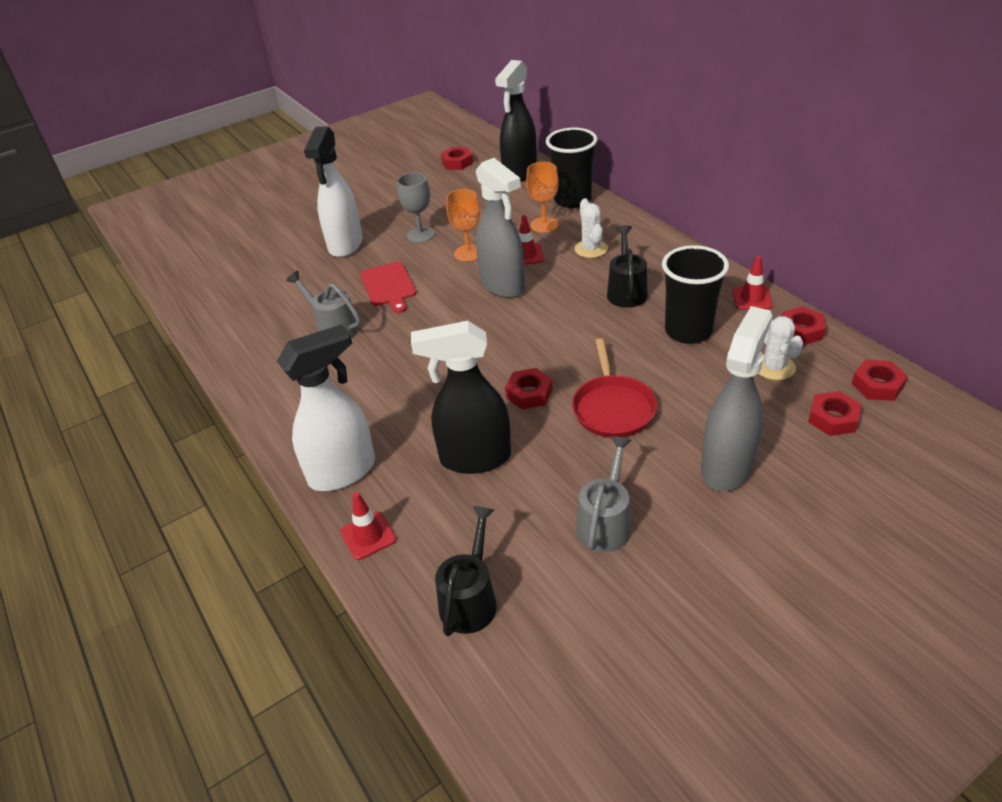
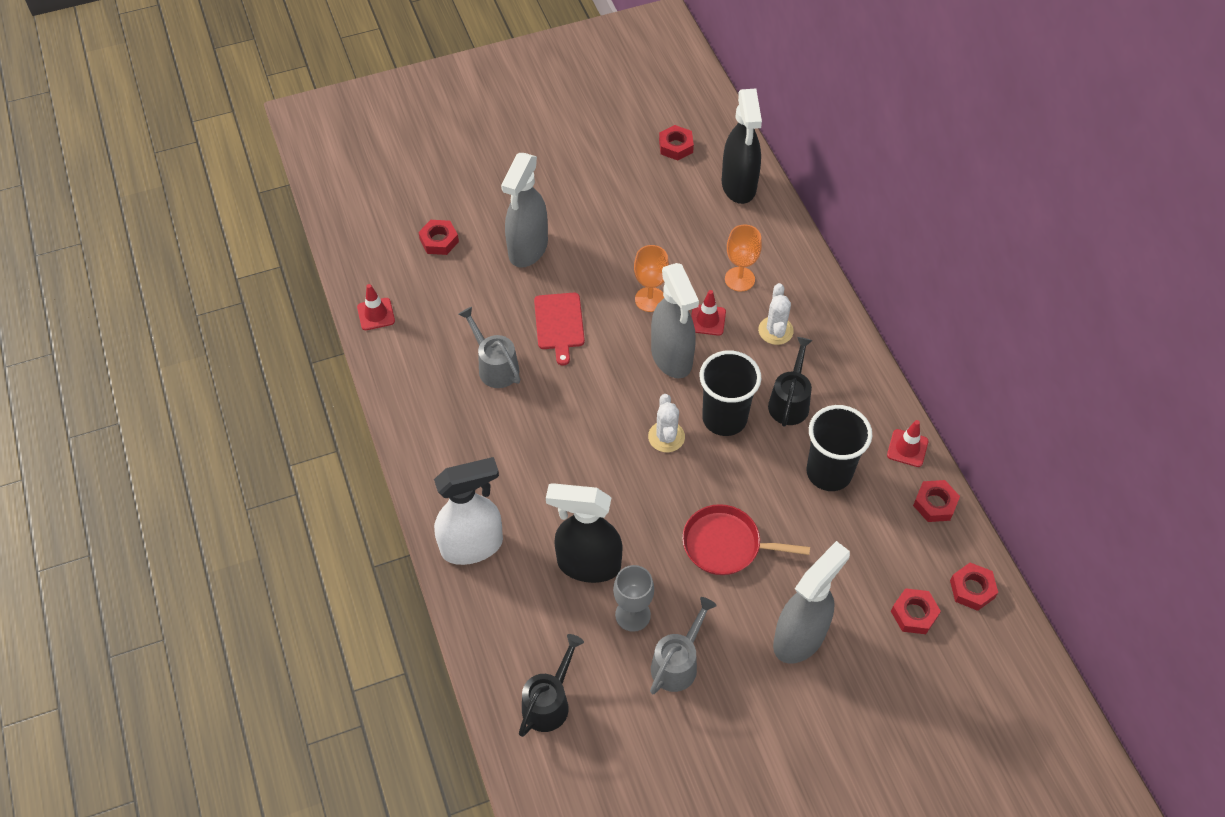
camera: 10 degrees right, 15 degrees up
white spray bottle [304,127,363,258] -> grey spray bottle [501,153,548,268]
red traffic cone [340,492,396,560] -> red traffic cone moved to [357,284,395,330]
grey goblet [397,172,435,243] -> grey goblet moved to [613,565,654,632]
black spray bottle [495,60,537,182] -> black spray bottle turned 45 degrees counterclockwise [722,89,762,204]
red nut [505,368,553,409] -> red nut moved to [418,220,459,255]
black cup [546,128,597,208] -> black cup moved to [699,350,761,436]
red pan [572,338,657,438] -> red pan turned 90 degrees clockwise [682,504,810,575]
white cactus [758,316,803,380] -> white cactus moved to [648,394,685,452]

